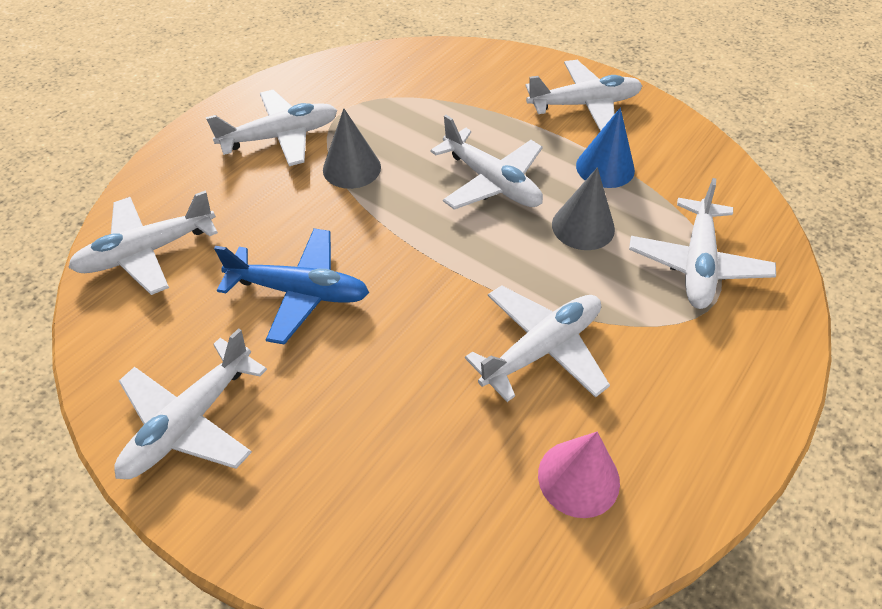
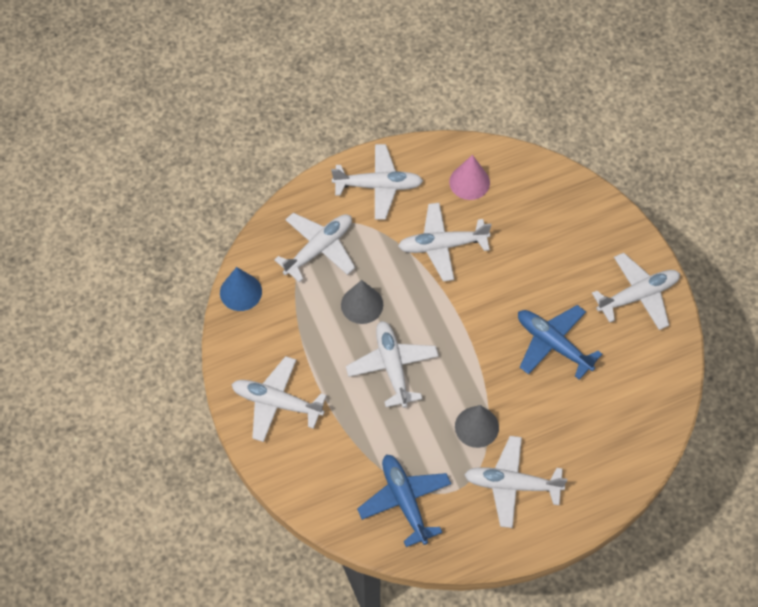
camera: 150 degrees left, 10 degrees up
white plane [68,190,218,295] -> white plane moved to [331,144,423,220]
blue cone [576,108,635,188] -> blue cone moved to [220,267,262,311]
none -> blue plane [357,455,451,547]

